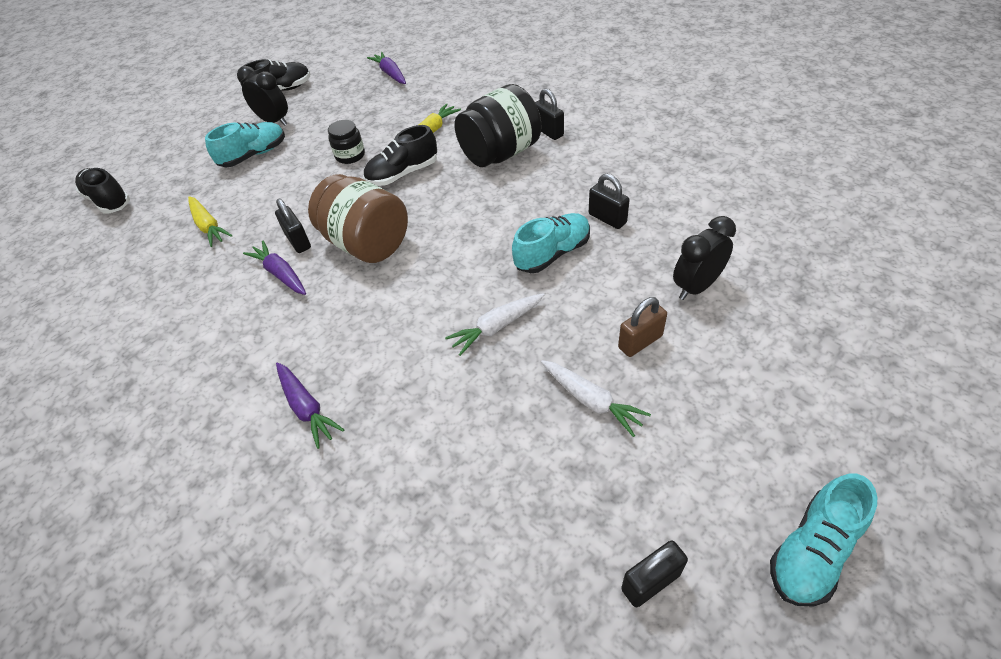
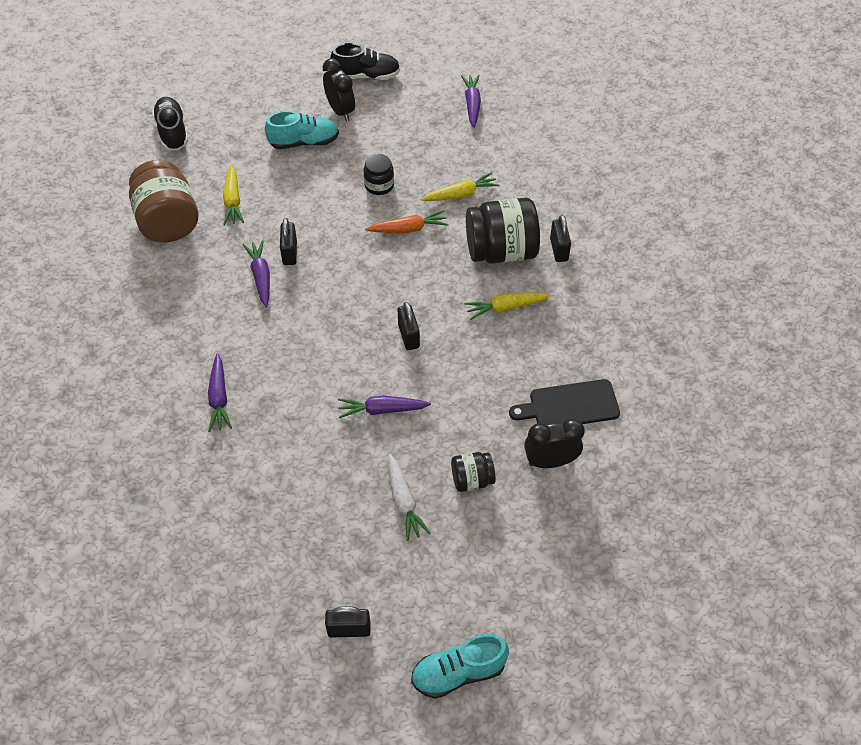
camera: 25 degrees right, 5 degrees up
brown jar [308,174,408,263] -> brown jar moved to [129,160,198,242]
black shoe [364,125,437,186] -> orange carrot [365,210,448,233]
white carrot [445,293,544,356] -> purple carrot [338,396,431,418]
turquoise shoe [512,213,590,273] -> none
black padlock [589,174,630,229] -> black padlock moved to [398,302,420,350]
brown padlock [618,297,667,357] -> black jar [451,452,496,492]
none -> yellow carrot [465,292,551,320]
none -> black cutting board [509,379,620,426]

